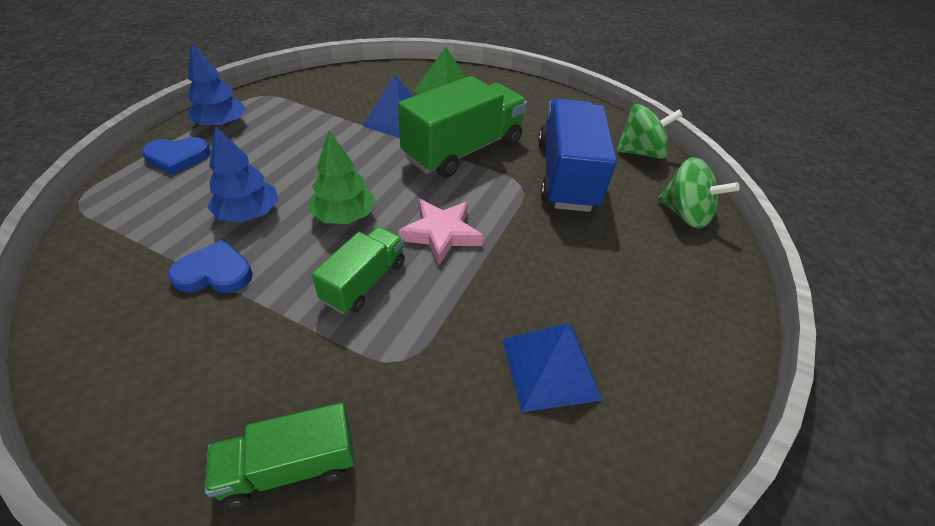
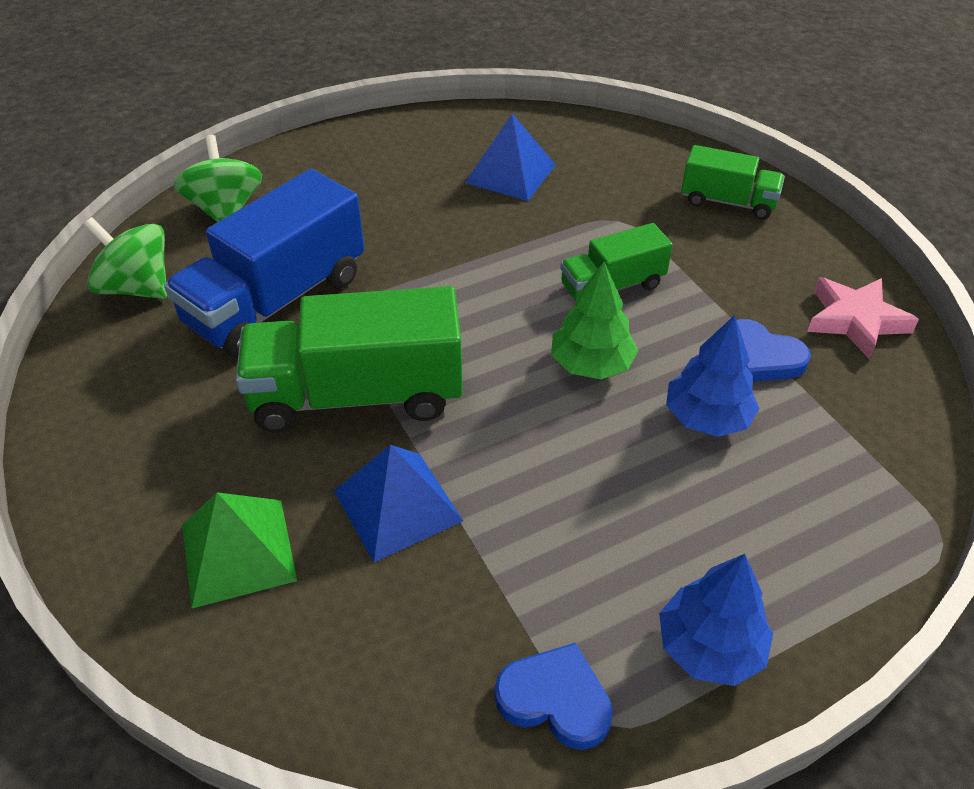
camera: 140 degrees left, 0 degrees up
blue heart [142,137,211,175] -> blue heart moved to [495,643,613,750]
pink star [398,199,483,265] -> pink star moved to [807,277,919,360]

